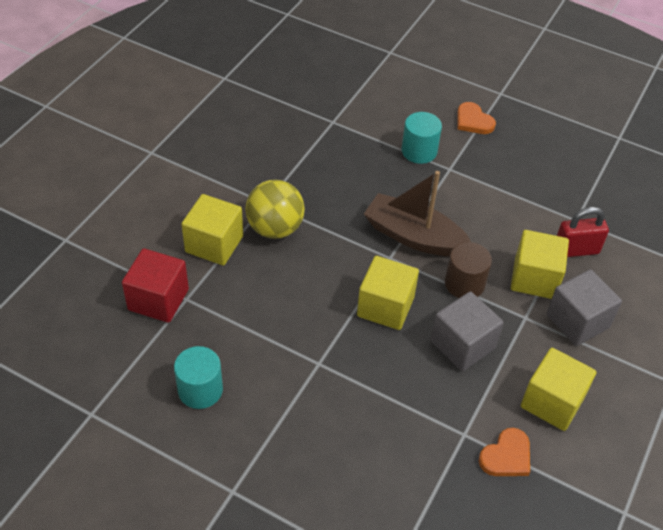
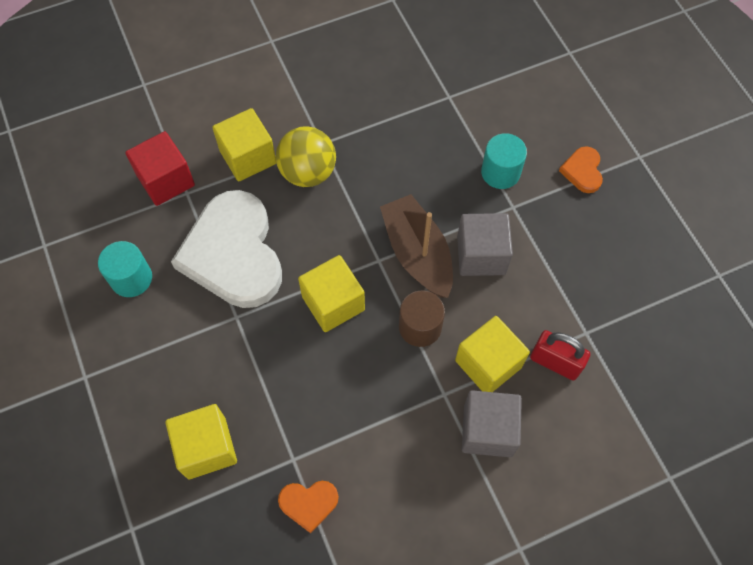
camera: 40 degrees right, 15 degrees up
grey cube [431,291,504,371] -> grey cube moved to [457,213,513,276]
yellow cube [521,348,596,431] -> yellow cube moved to [166,404,237,479]
none -> white heart [171,190,282,308]

